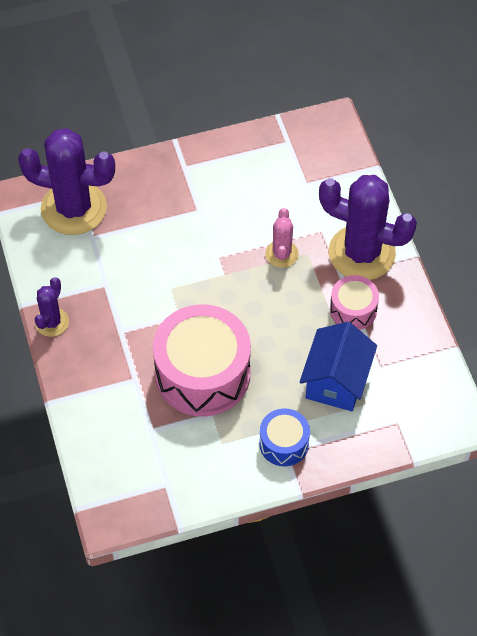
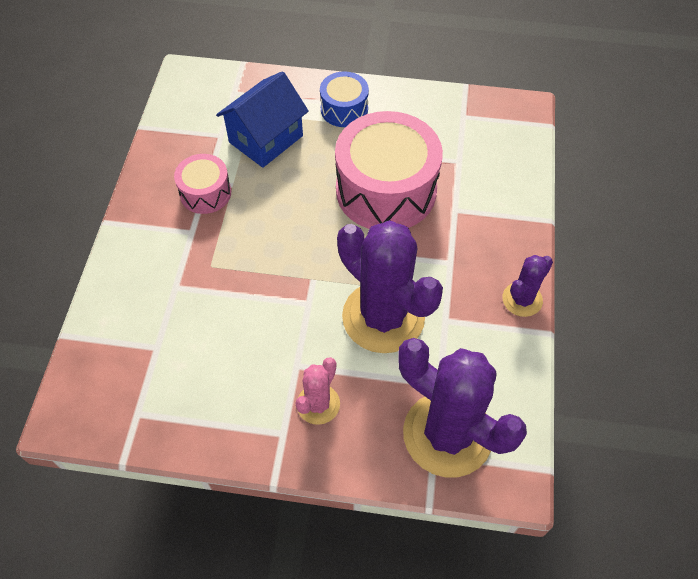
camera: 155 degrees left, 0 degrees up
pink cactus [265,208,299,268] -> pink cactus moved to [295,357,340,425]
purple cactus [319,175,417,280] -> purple cactus moved to [337,220,443,353]

